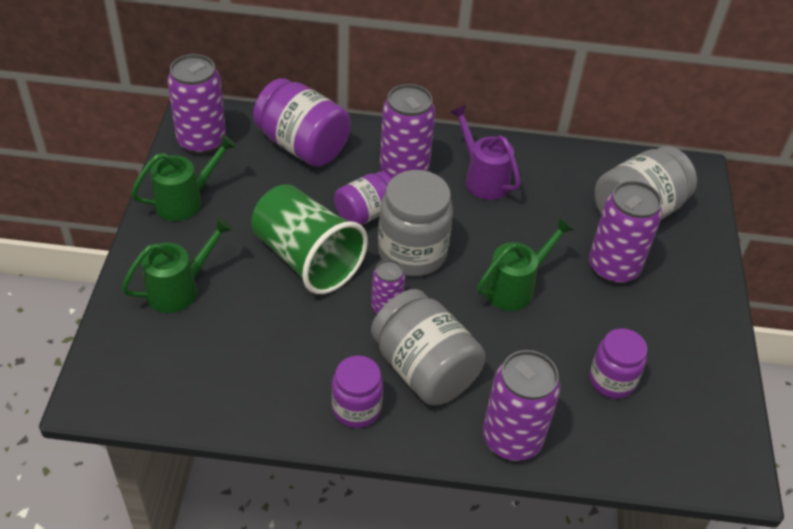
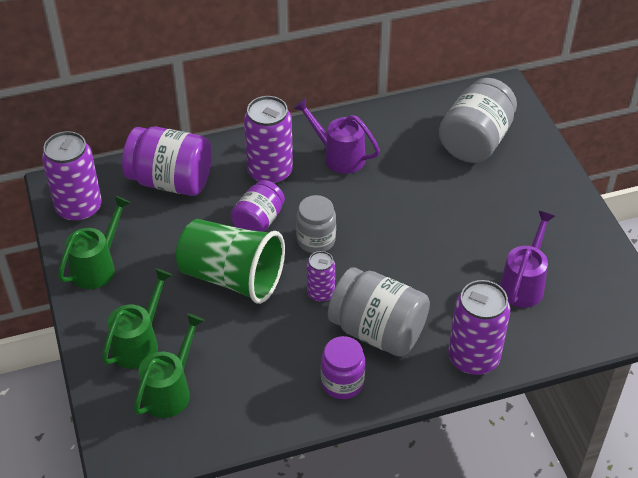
camera: 20 degrees left, 0 degrees up
grey jar [378,170,453,276] -> grey jar [296,195,336,253], size x0.62
green watering can [477,217,574,311] -> green watering can moved to [134,313,205,418]
purple can [589,181,662,284] -> none
purple jar [590,328,647,399] -> purple watering can [499,211,555,308]

